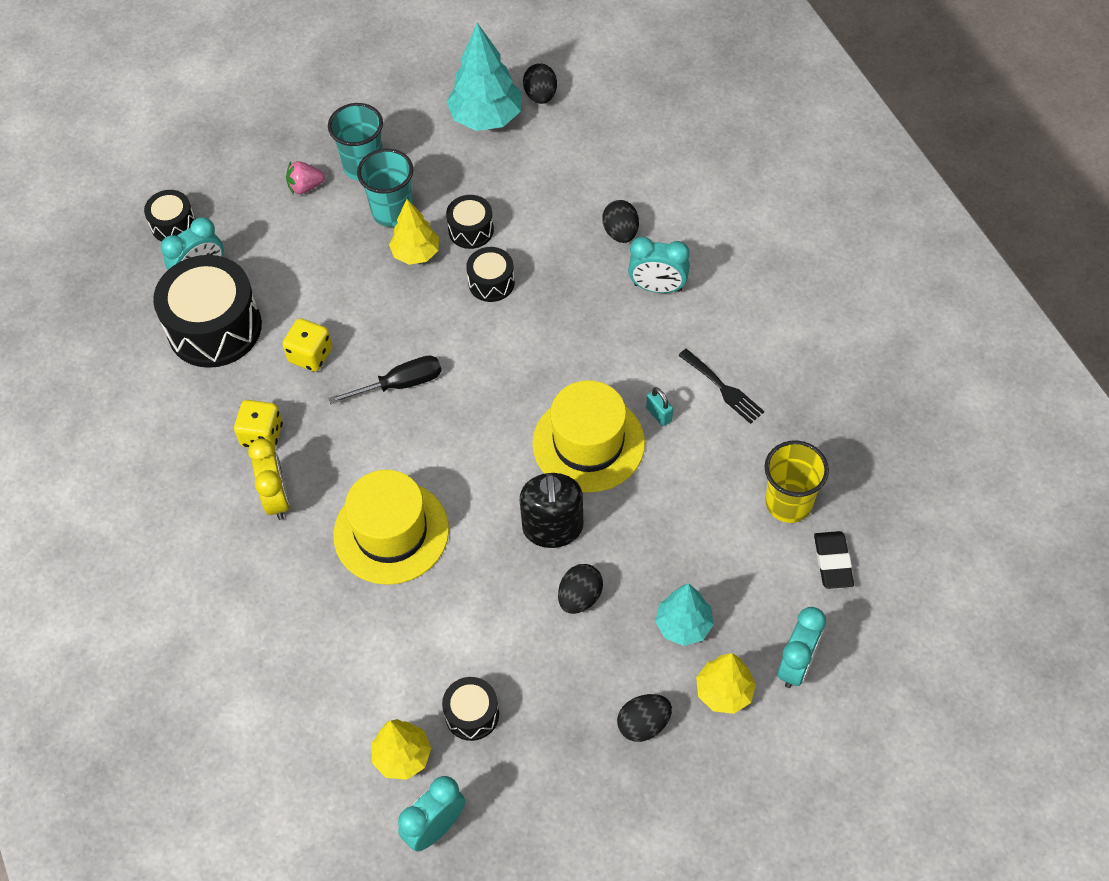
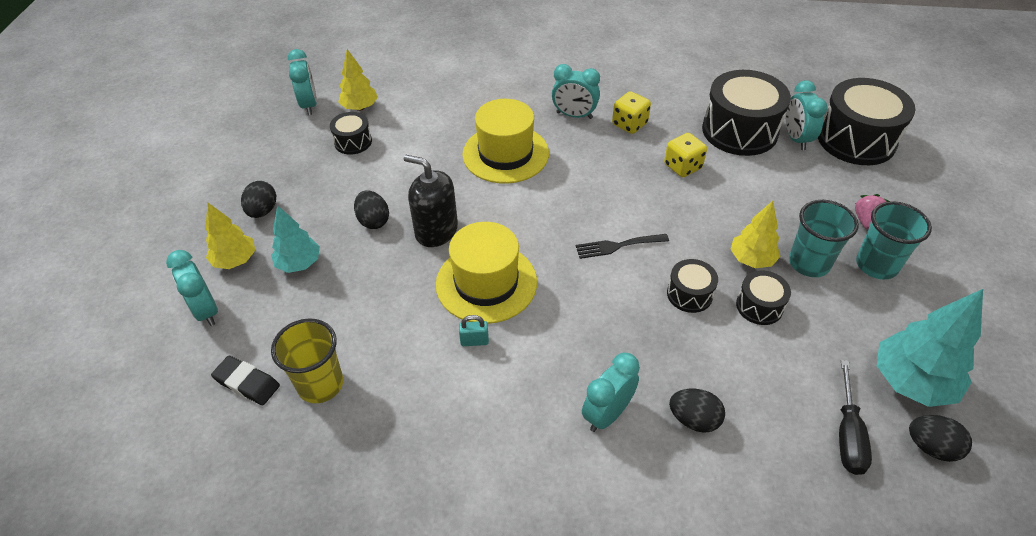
camera: 120 degrees right, 10 degrees down
black drum [144,190,195,242] -> black drum [818,78,916,165], size x2.00
yellow clock [248,439,290,520] -> turquoise clock [552,64,600,119]
black screwdriver [328,355,441,404] -> black screwdriver moved to [839,360,872,475]
black fork [678,349,765,424] -> black fork moved to [576,234,669,259]

